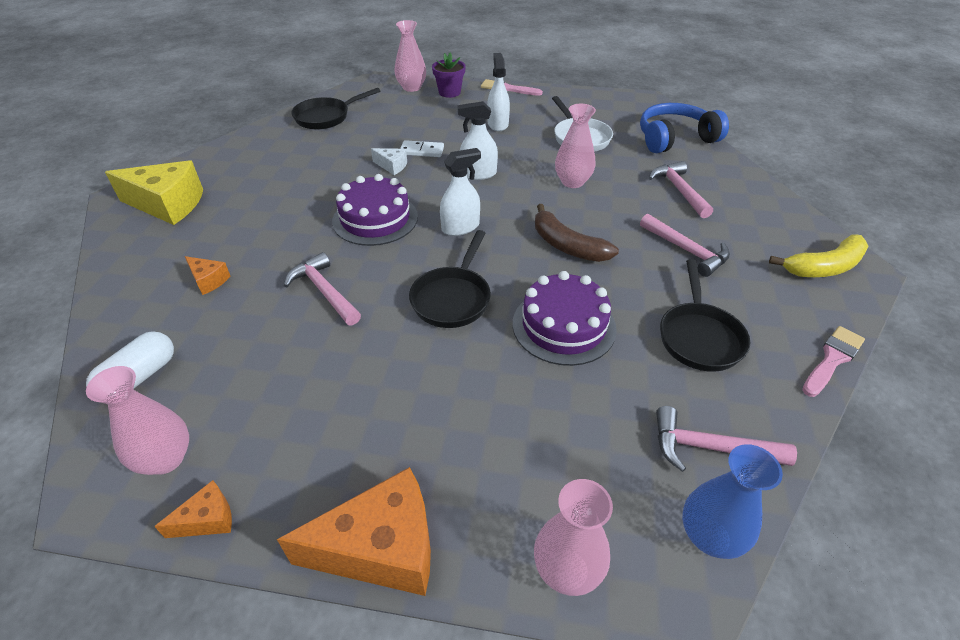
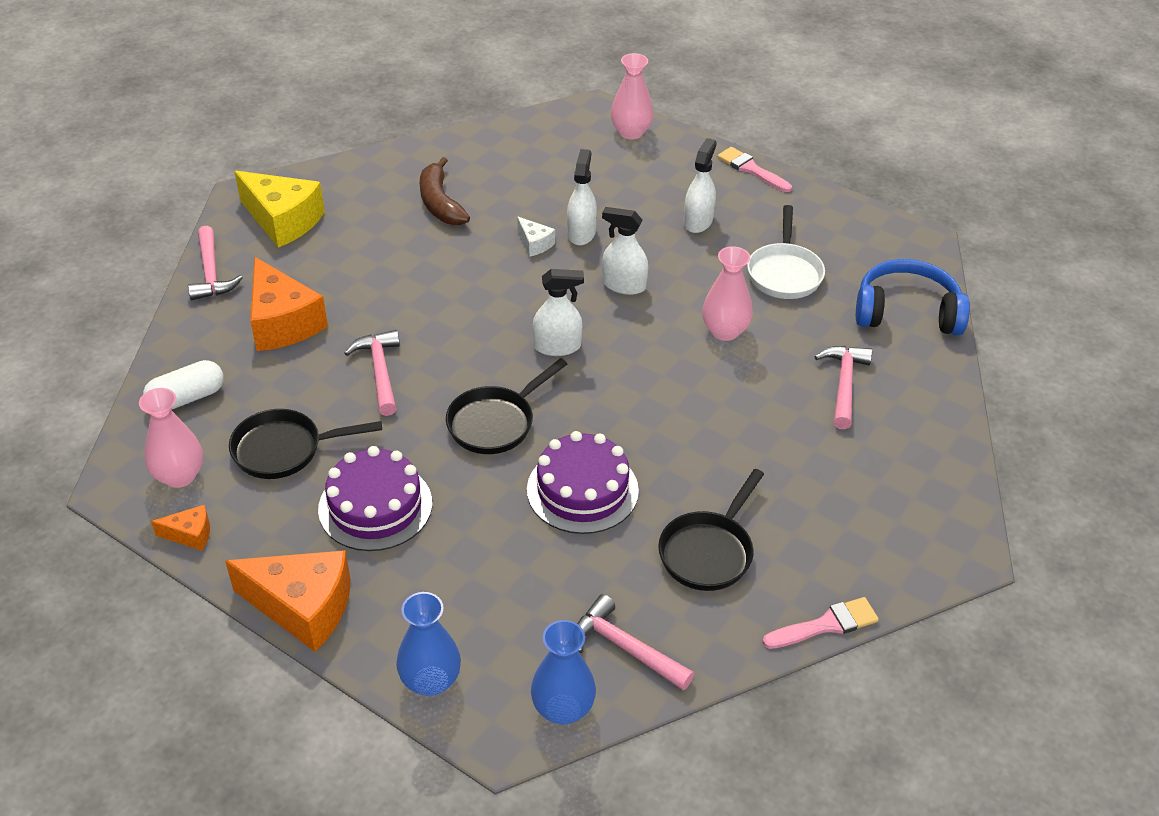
camera: 25 degrees right, 0 degrees up
orange cheese [185,256,230,295] -> orange cheese [250,257,328,351], size x2.10
black pan [291,88,380,129] -> black pan moved to [229,409,382,479]
purple cake [332,174,418,246] -> purple cake moved to [318,446,432,551]
white domino [400,140,444,157] -> white spray bottle [567,149,597,245]
purple flower pot [432,53,466,98] -> none
pink vase [534,479,613,596] -> blue vase [396,592,461,696]
brown banana [535,204,619,262] -> brown banana moved to [420,157,470,225]
pink hammer [640,214,730,277] -> pink hammer moved to [188,226,243,300]
yellow banana [769,234,868,277] -> none

